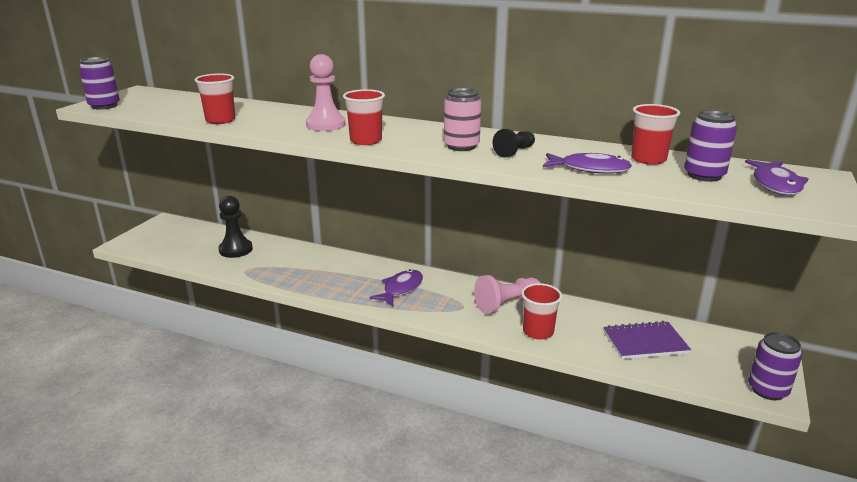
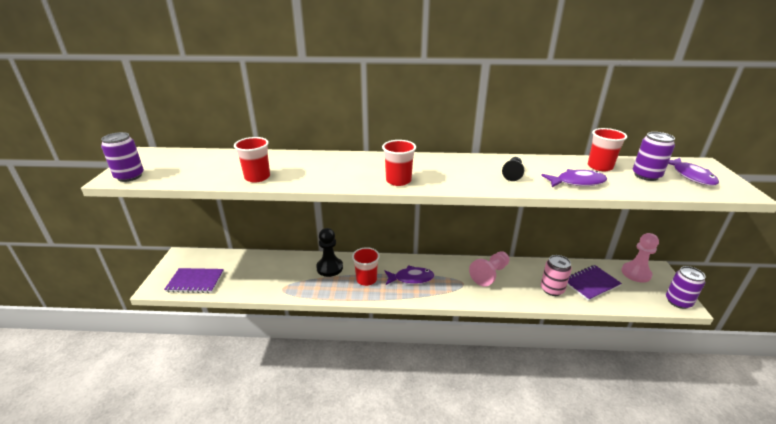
camera: 20 degrees left, 5 degrees up
black pawn [219,196,253,258] -> black pawn moved to [316,228,343,277]
pink pawn [306,54,346,131] -> pink pawn moved to [621,233,659,283]
purple fish [370,269,423,306] -> purple fish turned 75 degrees clockwise [384,265,434,285]
pink can [444,88,481,151] -> pink can moved to [541,255,572,296]
red cup [521,283,562,340] -> red cup moved to [352,247,380,286]
none -> purple notebook [164,268,224,293]

